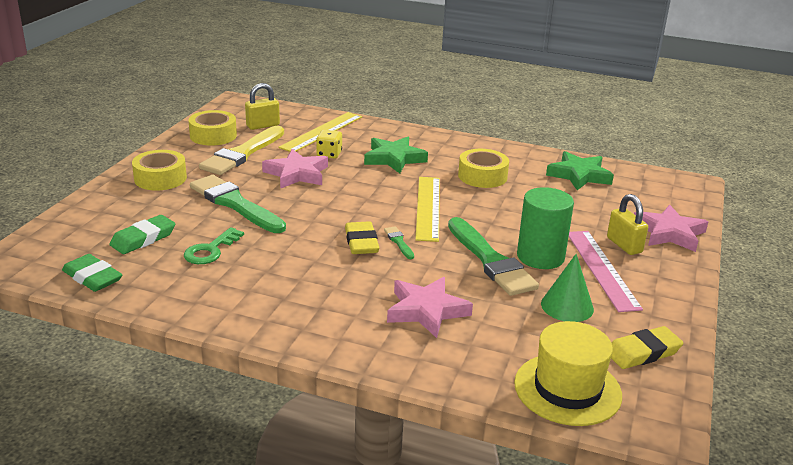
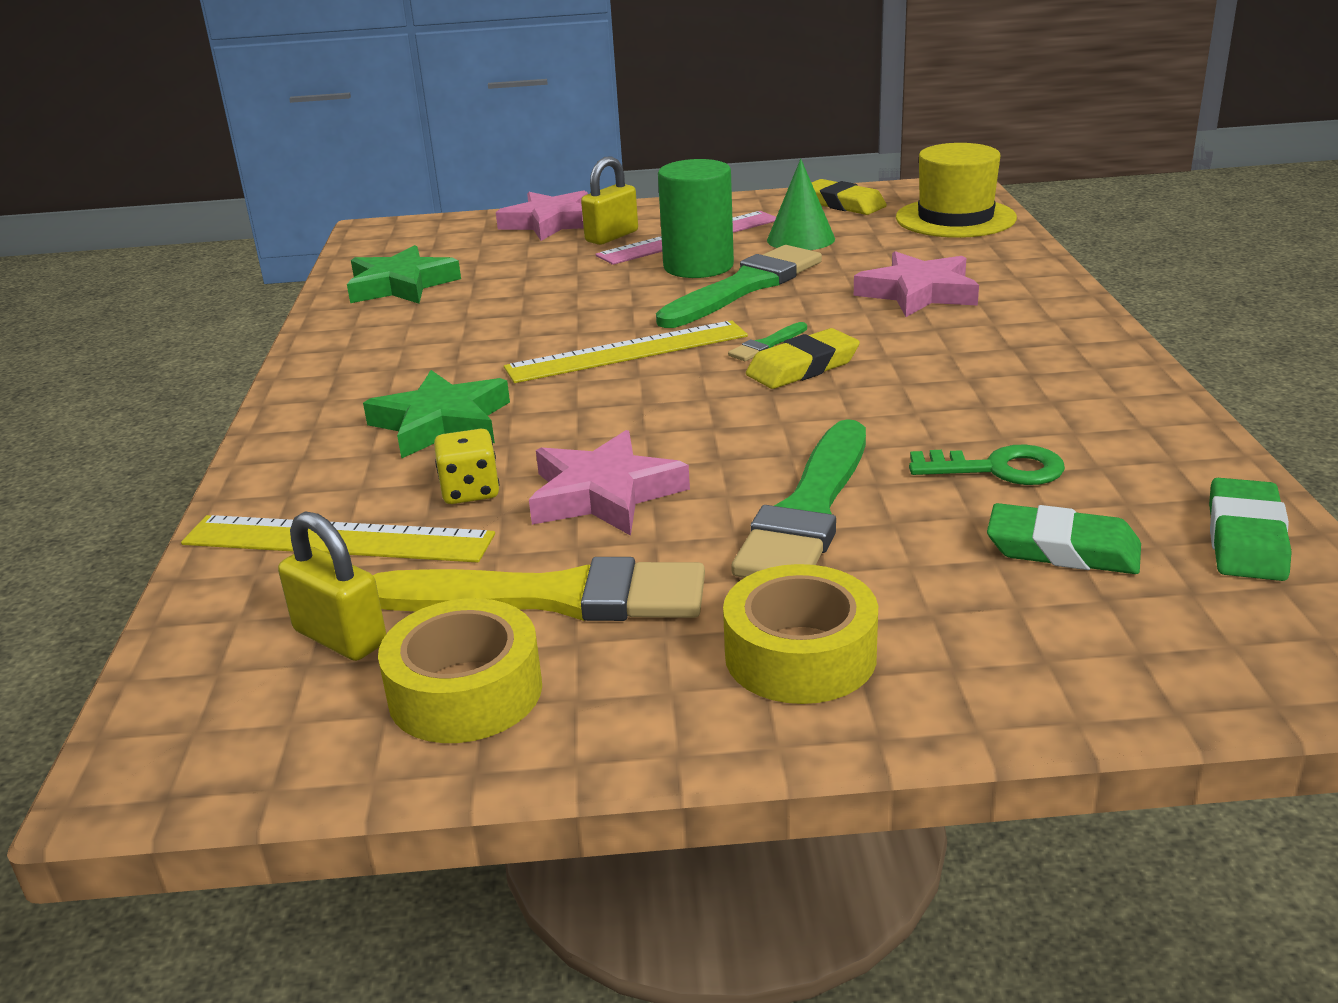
camera: 110 degrees left, 0 degrees up
yellow tape [458,149,509,188] -> none

